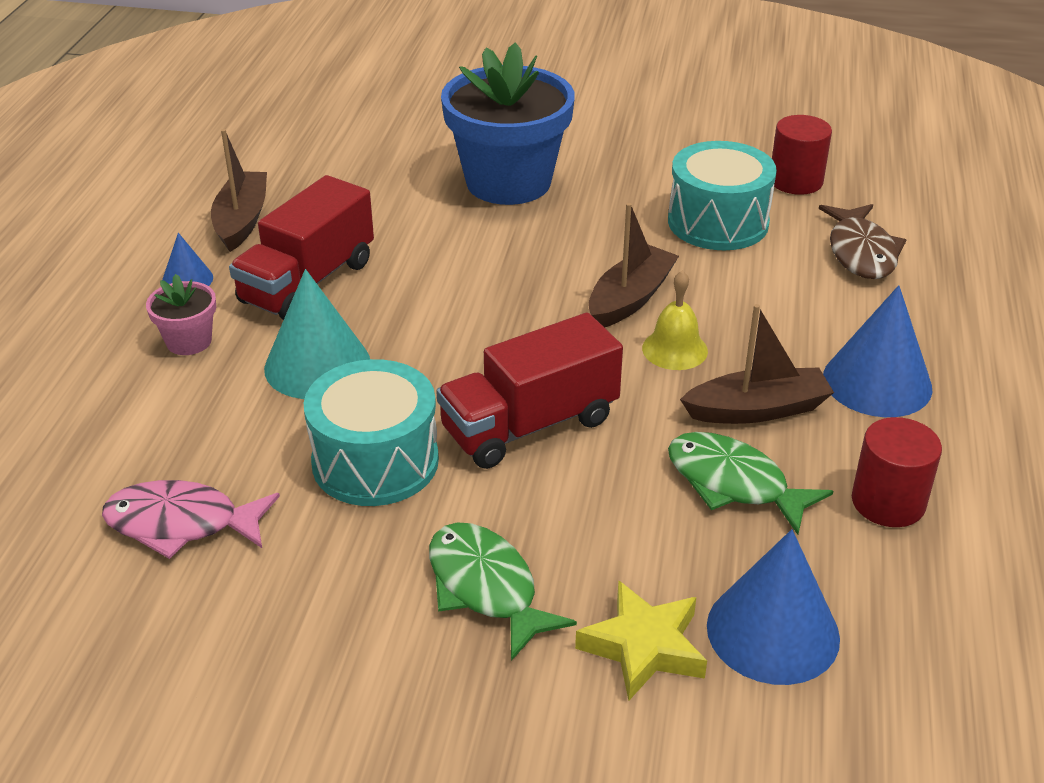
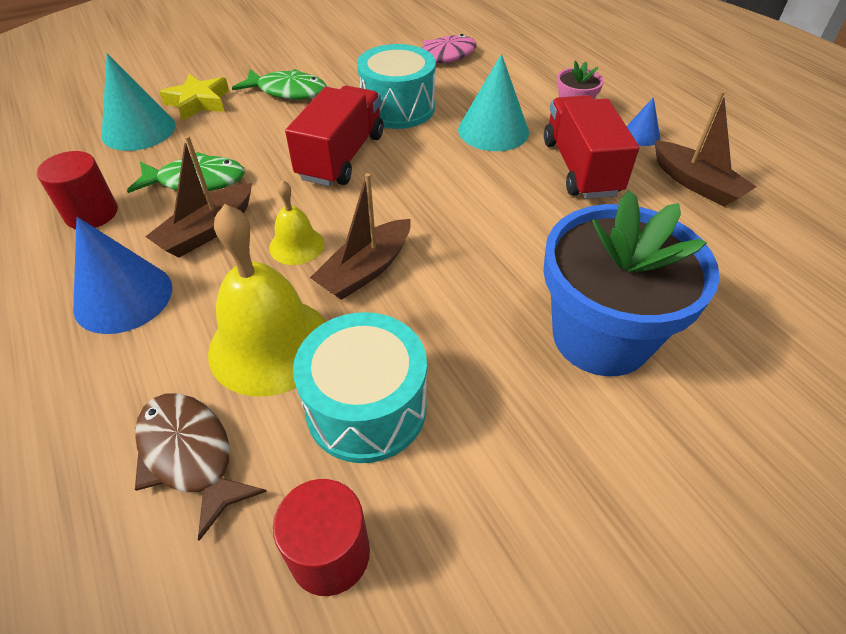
camera: 140 degrees right, 10 degrees up
brown boat [588,203,679,327] -> brown boat turned 45 degrees clockwise [310,173,411,300]
blue cone [707,529,840,685] -> turquoise cone [102,54,176,151]
none -> yellow bell [208,204,326,397]

